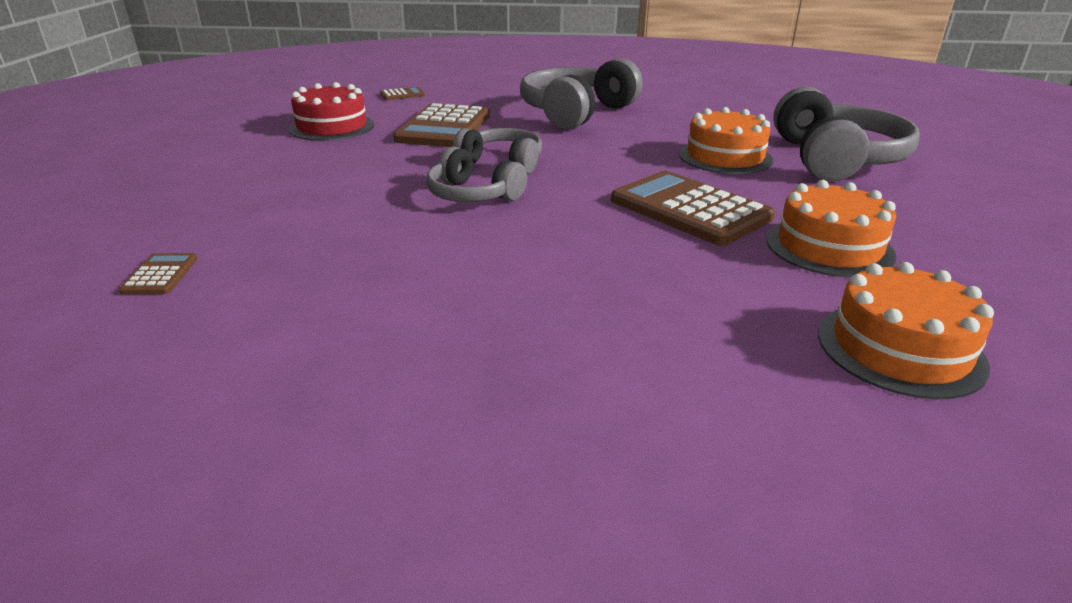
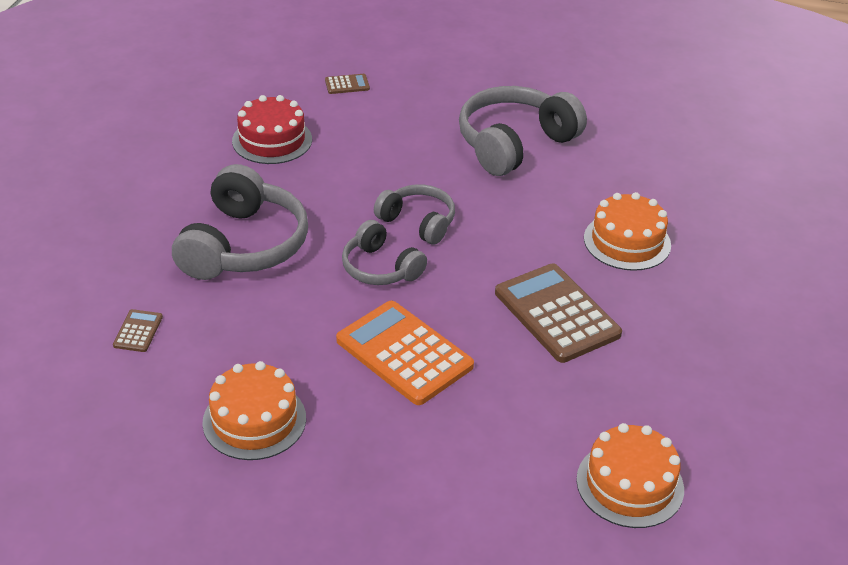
camera: 10 degrees right, 10 degrees up
brown calculator [393,103,490,147] -> none
orange cake [766,180,897,278] -> orange cake moved to [202,361,306,460]
grey headphones [773,87,920,182] -> grey headphones moved to [172,164,308,280]
none -> orange calculator [336,301,474,405]

